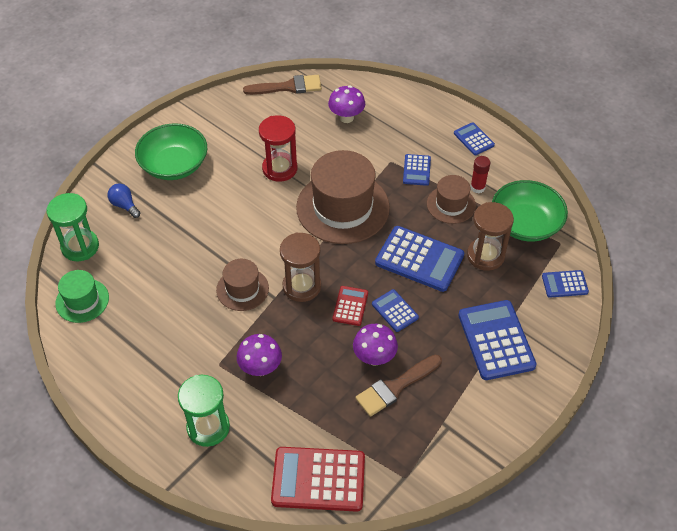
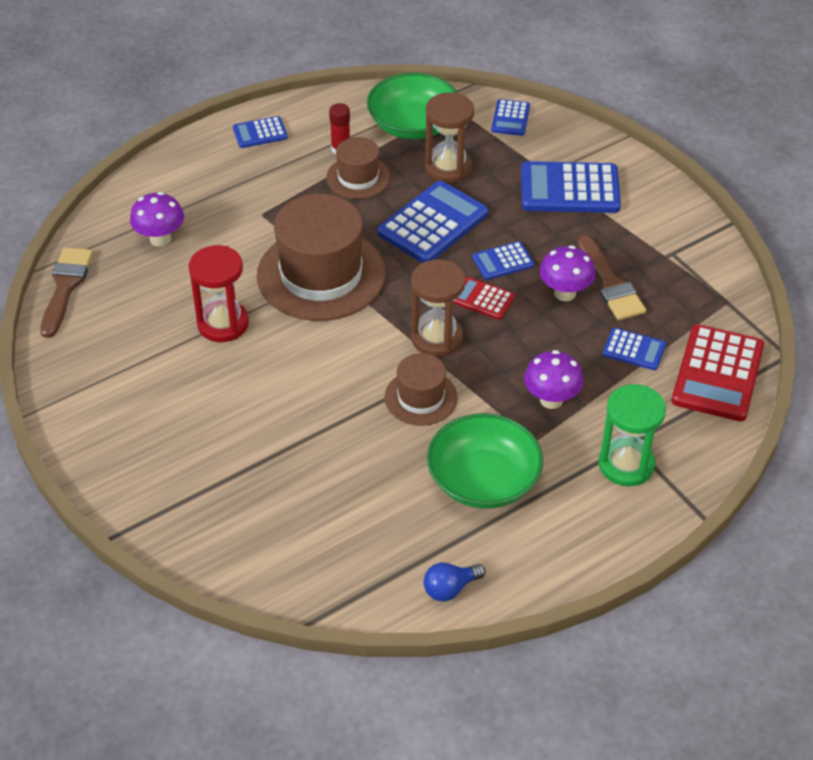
camera: 75 degrees left, 5 degrees down
green hourglass [47,193,99,261] -> none
green hat [55,270,109,323] -> none
blue light bulb [107,183,140,218] -> blue light bulb moved to [424,563,486,602]
green bowl [135,123,207,180] -> green bowl moved to [427,413,543,509]
blue calculator [403,154,431,186] -> blue calculator moved to [603,328,666,370]

